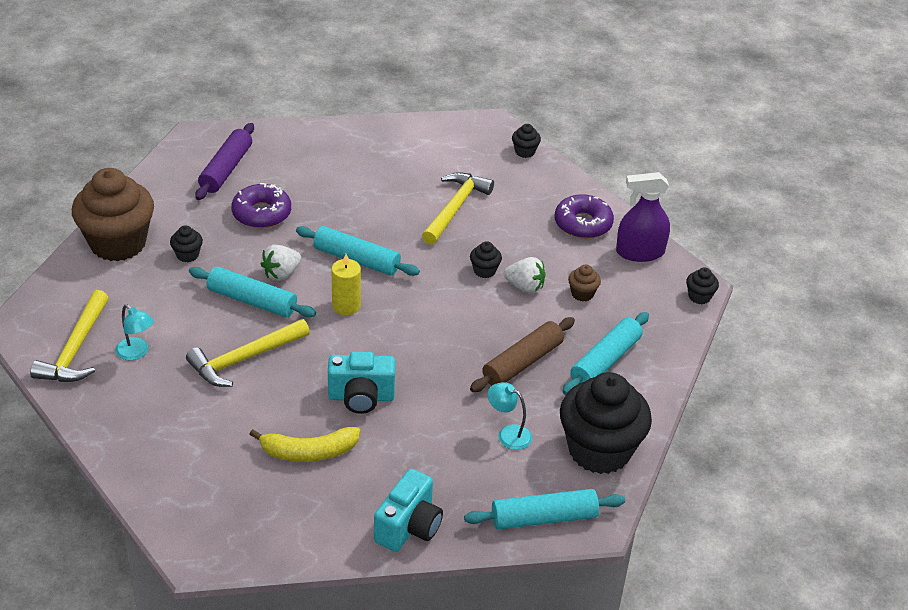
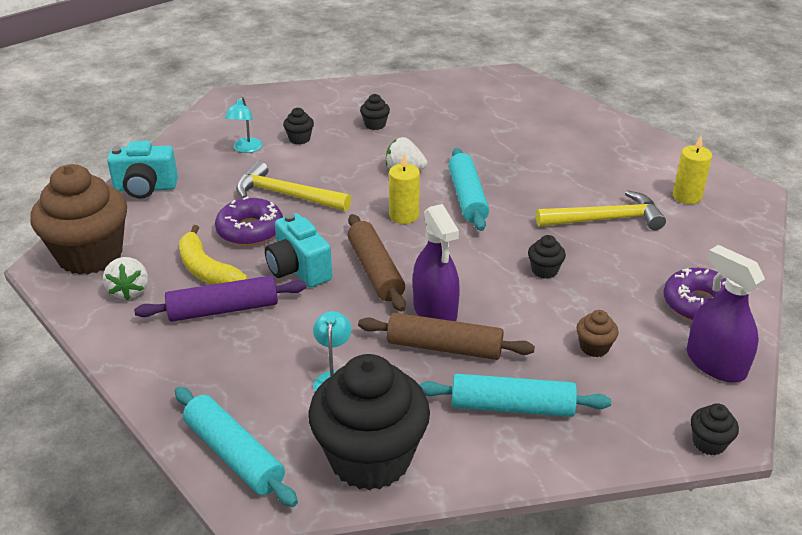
camera: 60 degrees right, 5 degrees down
yellow hammer [30,290,109,382] -> none
brown cupcake [72,168,154,261] -> brown cupcake moved to [30,164,127,275]
turquoise rolling pin [189,267,316,317] -> none
purple rolling pin [195,123,254,200] -> purple rolling pin moved to [134,276,306,322]
purple donut [231,183,291,228] -> purple donut moved to [215,196,283,246]
turquoise camera [374,469,443,552] -> turquoise camera moved to [107,141,178,198]
white strawberry [504,257,546,294] -> white strawberry moved to [103,257,148,300]
black cupcake [512,124,541,158] -> black cupcake moved to [283,107,314,144]
none -> brown rolling pin [347,214,406,312]
none -> purple spray bottle [413,204,460,321]
none -> yellow candle [673,136,712,204]

